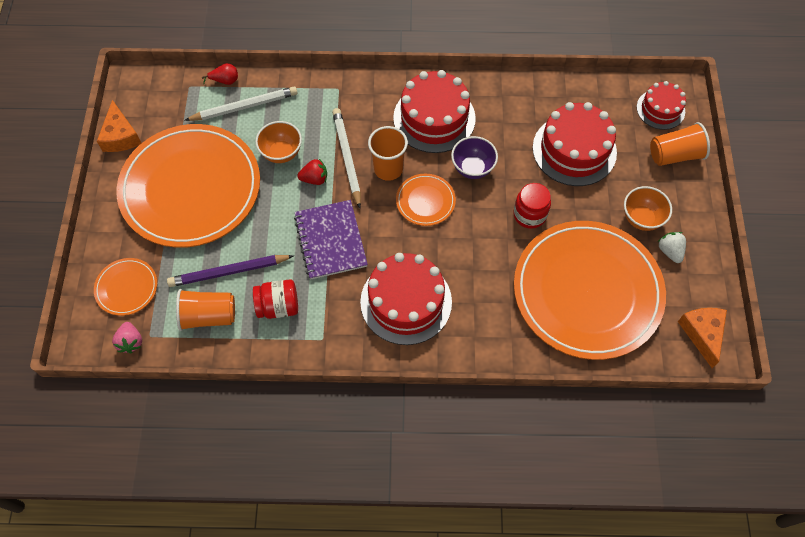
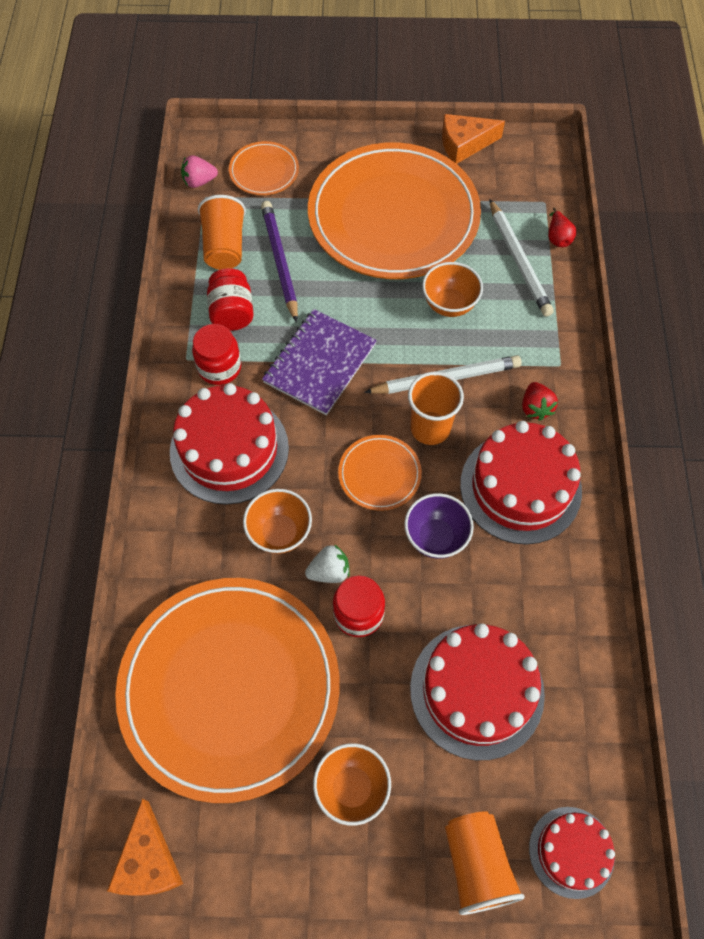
camera: 90 degrees right, 0 degrees up
purple notebook [294,200,368,279] -> purple notebook turned 45 degrees counterclockwise [262,309,377,415]
red strawberry [297,159,327,185] -> red strawberry moved to [522,382,558,421]
white strawberry [658,232,686,263] -> white strawberry moved to [305,544,350,583]
orange cheese [678,308,727,368] -> orange cheese turned 90 degrees clockwise [107,799,183,896]
none -> red jar [192,324,241,385]
none -> orange bowl [243,489,312,554]

